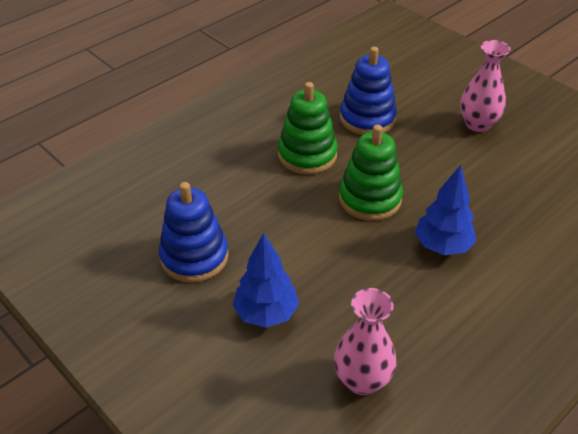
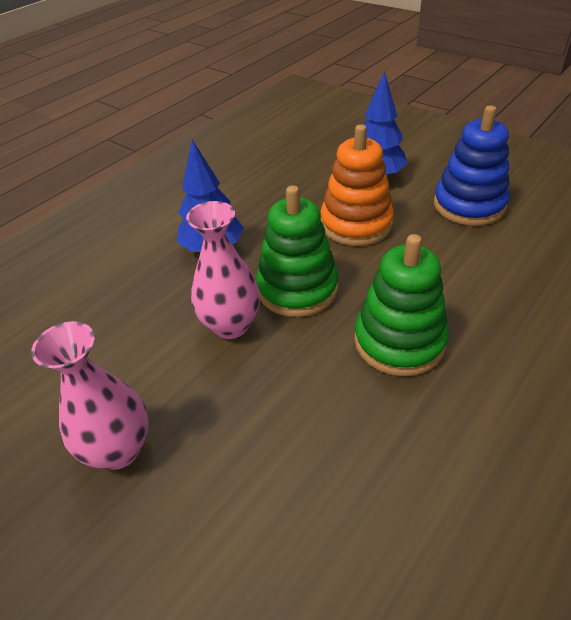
camera: 175 degrees right, 0 degrees up
pink vase [334,288,396,395] -> pink vase moved to [186,201,260,339]
blue stacking toy [340,47,397,135] -> none
none -> orange stacking toy [320,125,394,246]

